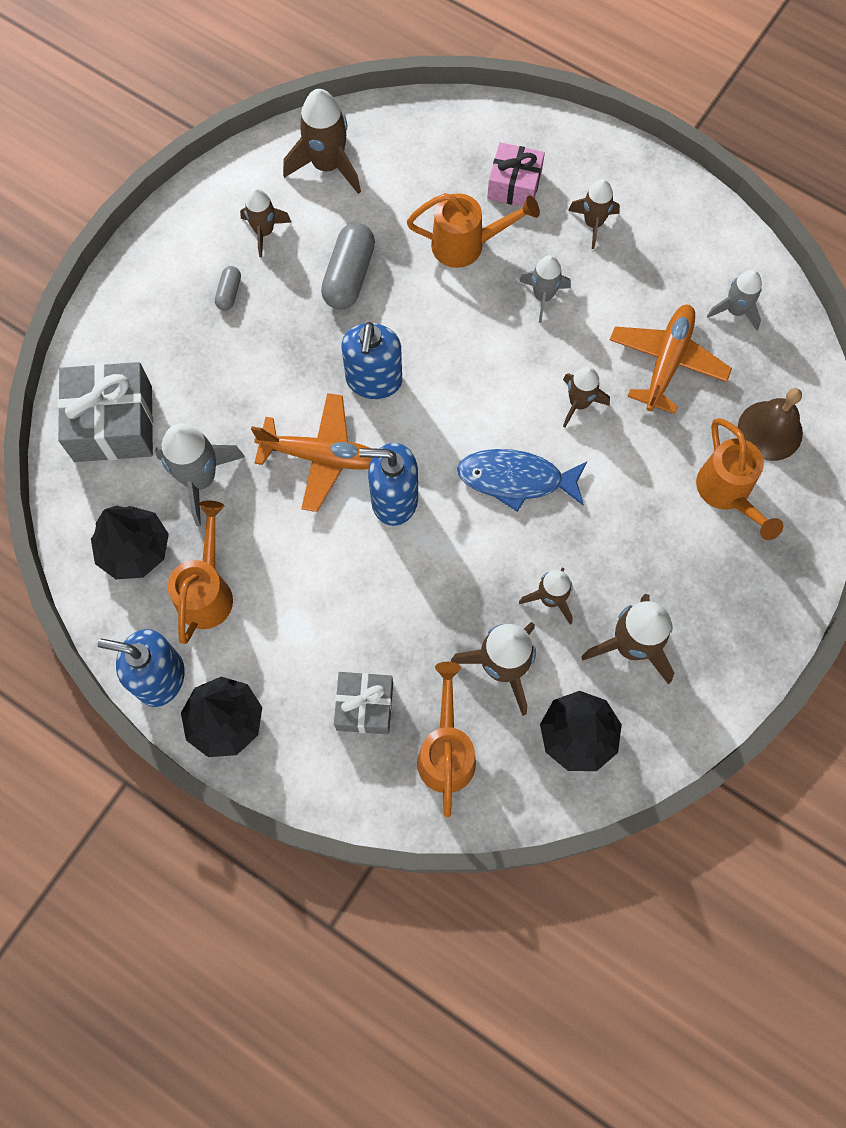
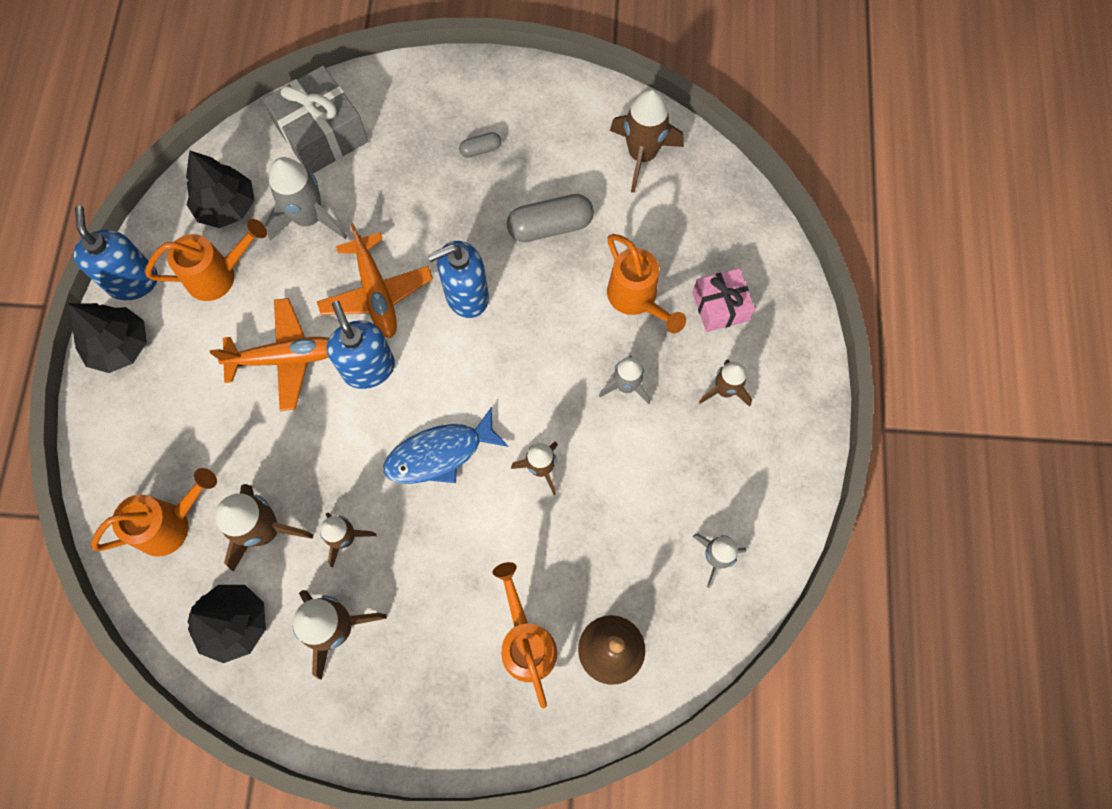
camera: 60 degrees right, 0 degrees up
brown rocket [240,188,292,257] -> none
grey gift [334,672,393,734] -> none
blue fish [457,449,587,512] -> blue fish turned 90 degrees counterclockwise [383,406,508,484]
orange plane [610,305,732,414] -> orange plane moved to [210,298,329,411]
orange watering can [696,418,783,540] -> orange watering can turned 120 degrees clockwise [493,562,557,708]

